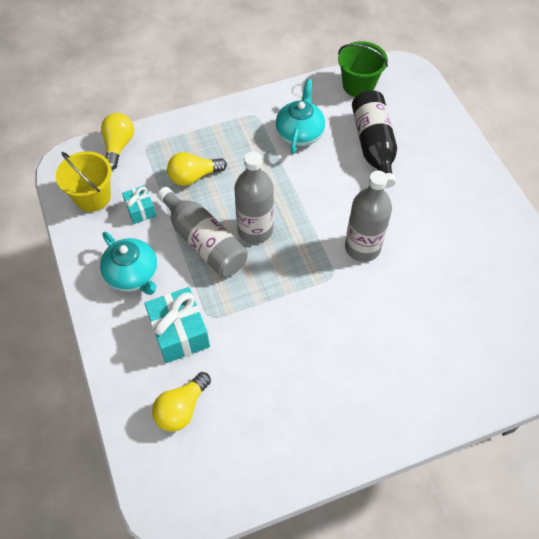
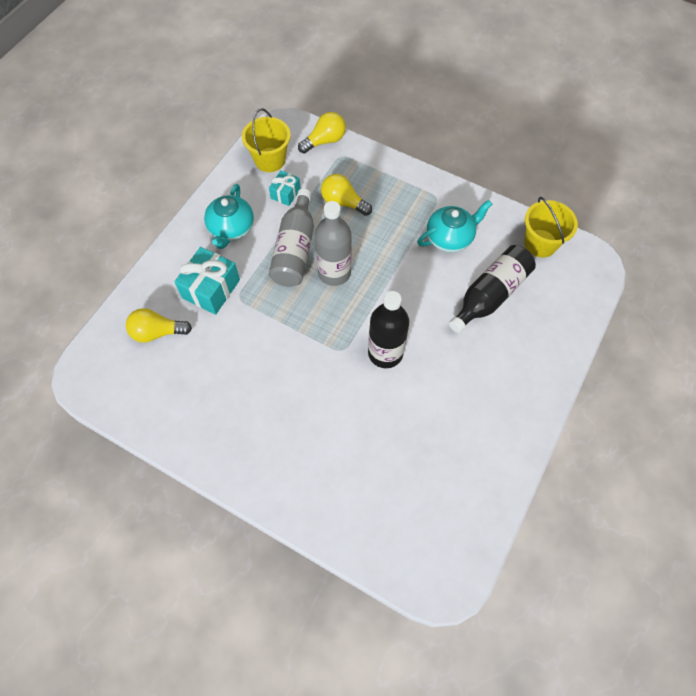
camera: 50 degrees right, 5 degrees up
green bucket [338,41,388,97] -> yellow bucket [524,197,578,257]
grey bottle [345,170,392,262] -> black bottle [368,291,409,368]

